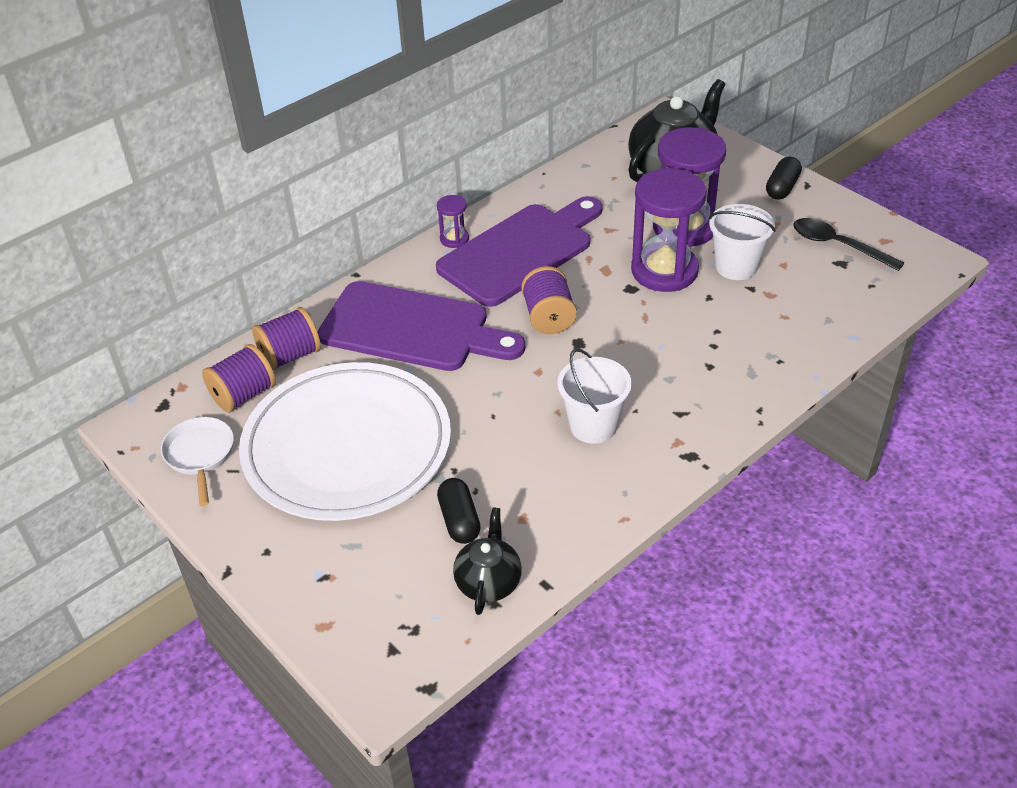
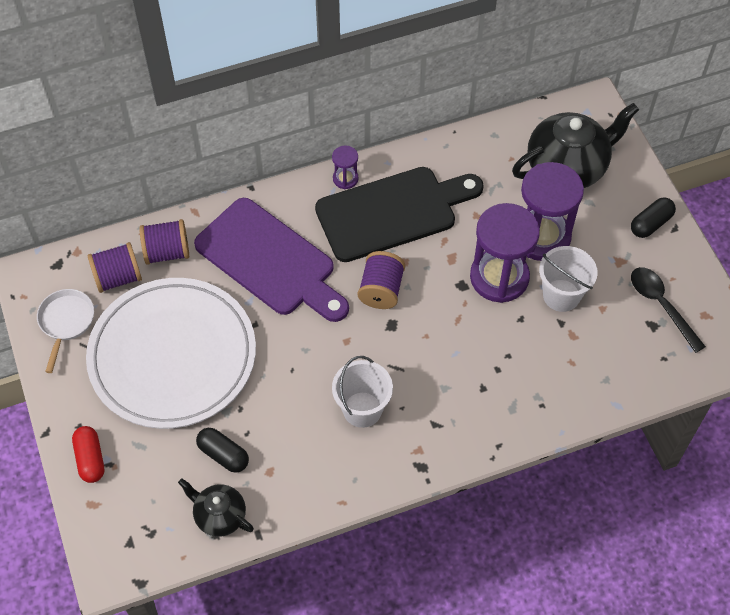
camera: 20 degrees right, 15 degrees up
purple cutting board [436,196,603,307] -> black cutting board [315,167,484,262]
black capsule [437,478,481,544] -> black capsule turned 60 degrees counterclockwise [196,428,249,473]
black teapot [453,507,522,615] -> black teapot turned 90 degrees counterclockwise [178,479,254,537]
none -> red capsule [72,426,104,483]

